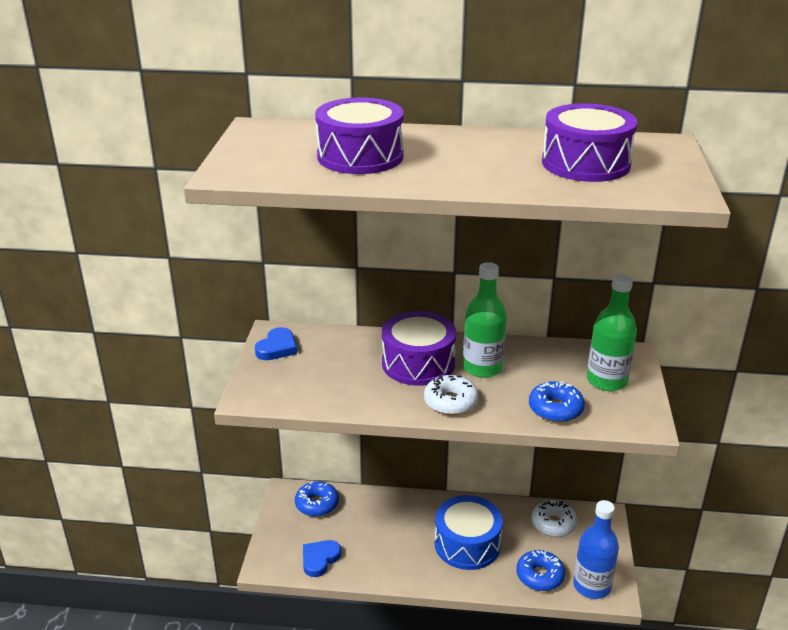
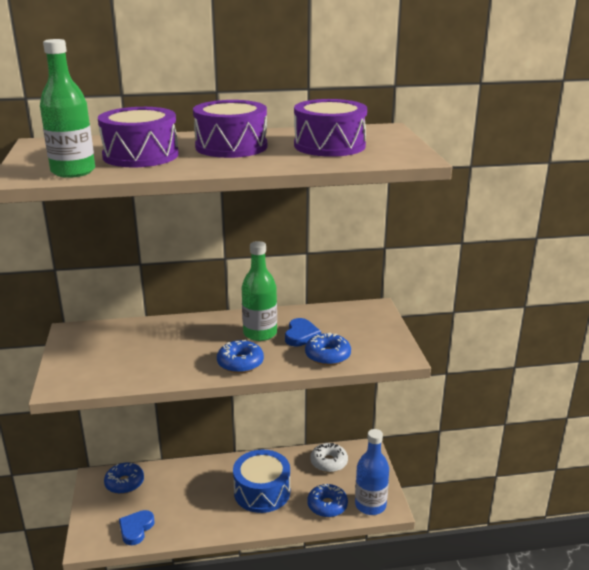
camera: 15 degrees left, 5 degrees down
blue heart [255,327,297,360] -> blue heart moved to [285,318,321,346]
purple drum [382,311,456,386] -> purple drum moved to [193,100,267,158]
white donut [424,375,479,415] -> blue donut [217,340,264,373]
green bottle [587,274,637,391] -> green bottle moved to [40,39,95,178]

